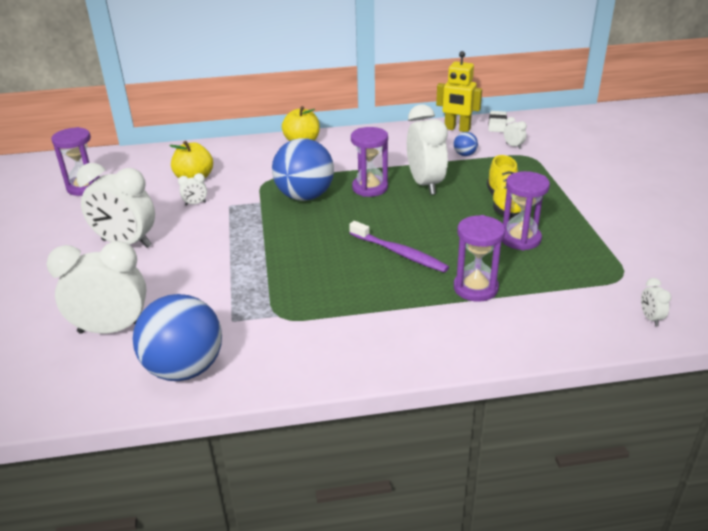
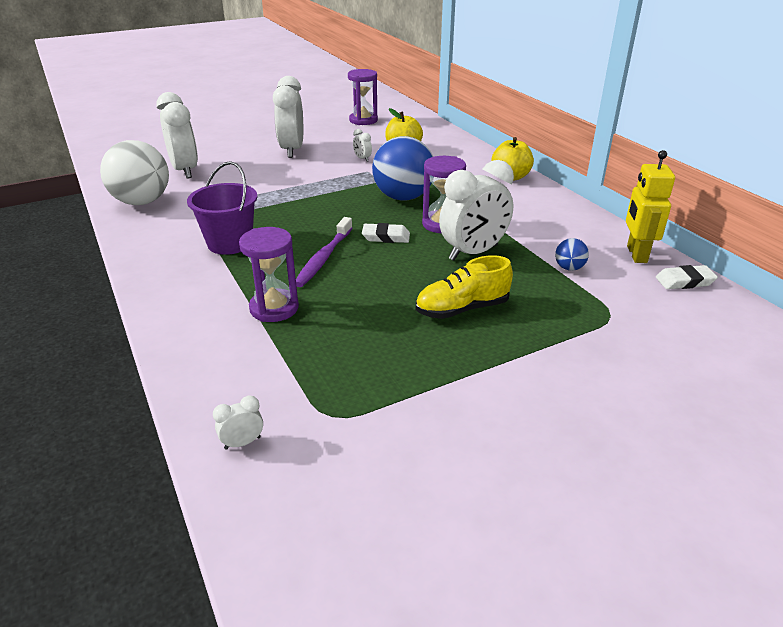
camera: 70 degrees right, 0 degrees up
blue ball [133,294,222,381] -> white ball [100,140,169,205]
purple hourglass [502,171,550,250] -> none
white clock [504,117,527,149] -> none
none -> purple bucket [187,161,257,255]
none -> white eraser [362,223,410,243]

